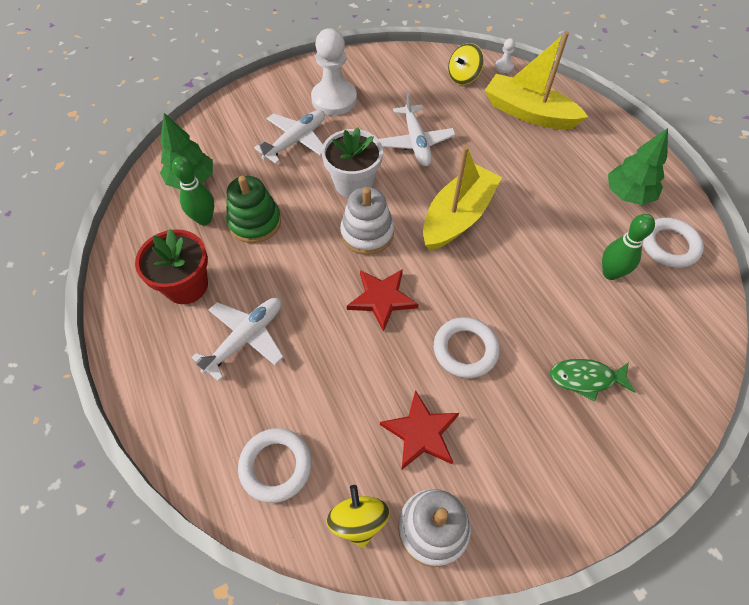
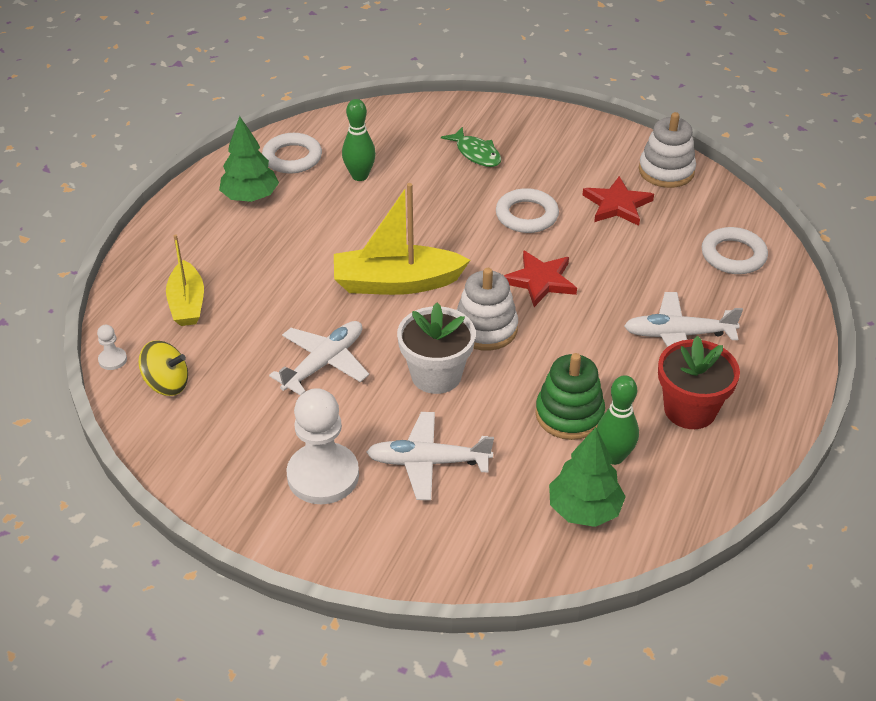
camera: 130 degrees left, 15 degrees down
yellow spinning top [326,485,390,548] -> none
yellow boat [485,31,588,130] -> yellow boat [166,234,204,326], size x0.65

